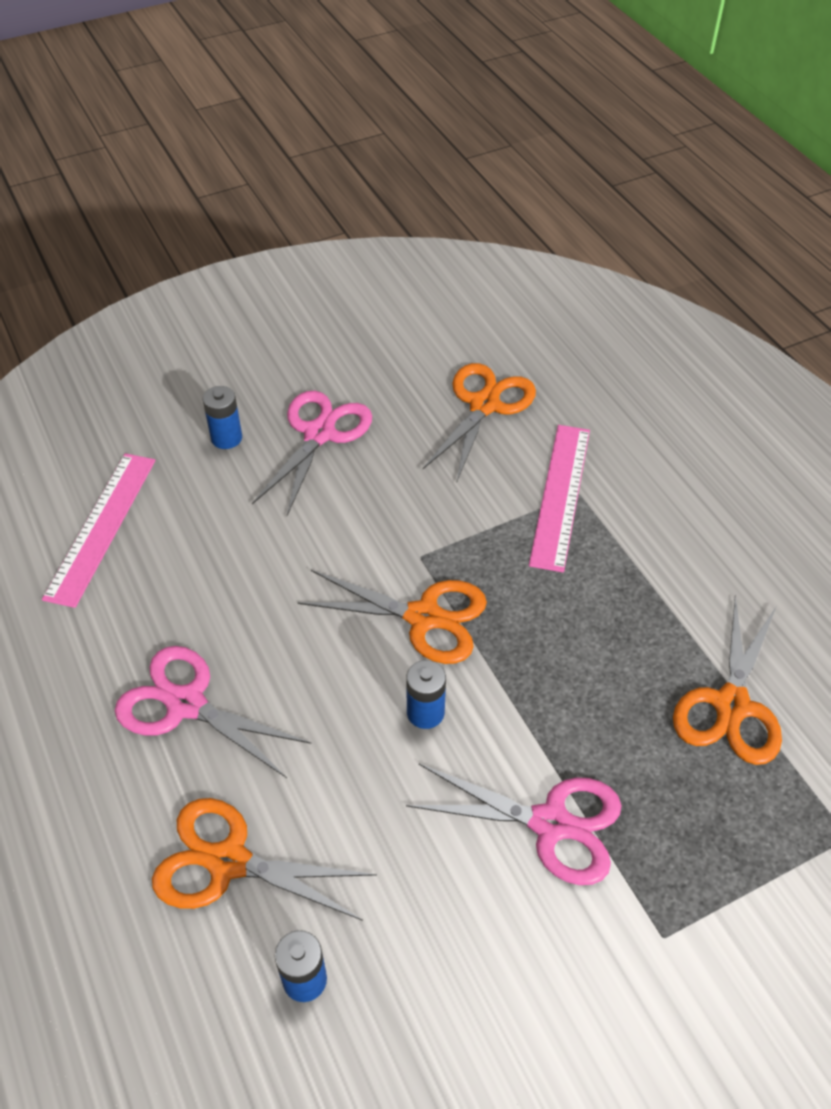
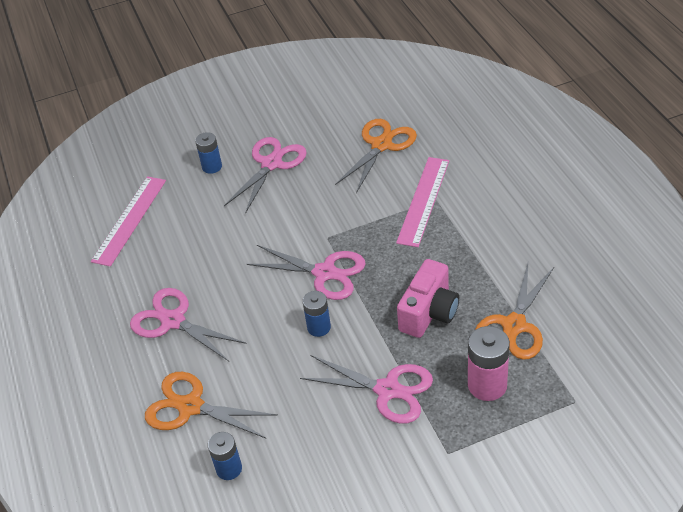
camera: 10 degrees right, 5 degrees down
orange scissors [298,570,487,664] -> pink scissors [247,245,366,300]
none -> pink camera [397,259,459,338]
none -> pink battery [468,326,510,401]

